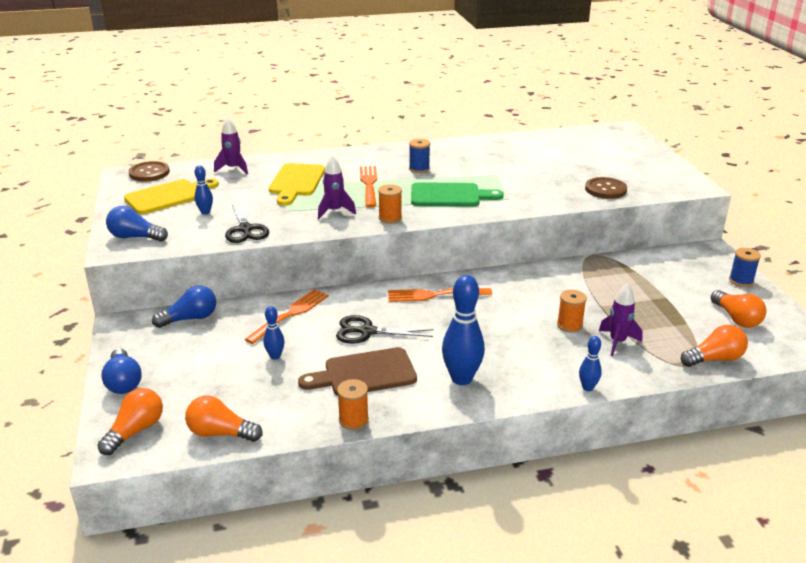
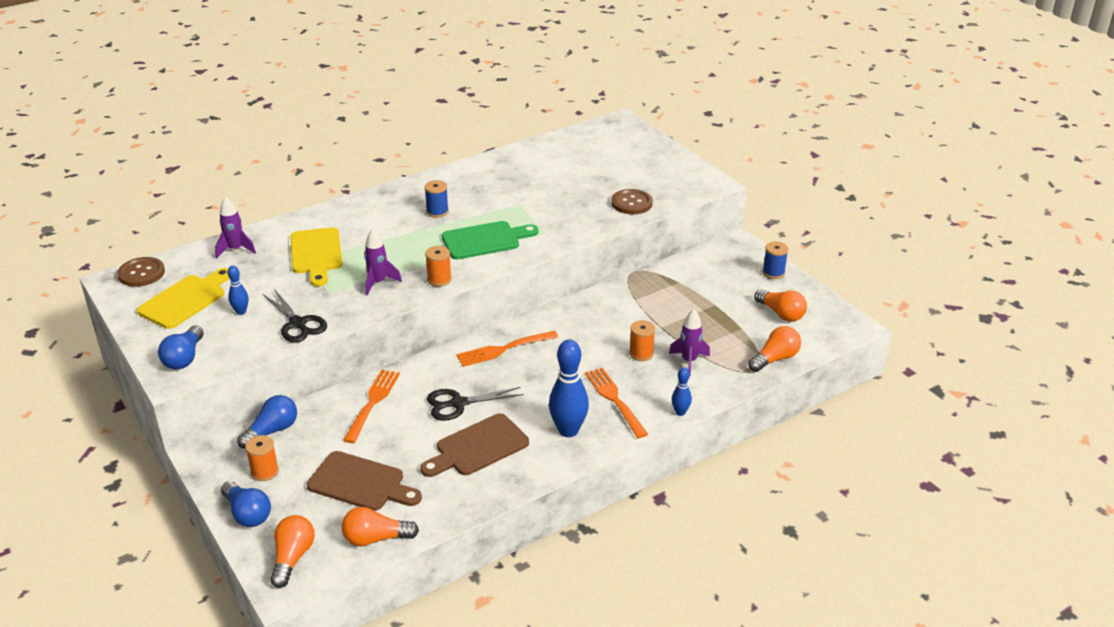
camera: 20 degrees left, 5 degrees up
blue light bulb [106,206,168,242] -> blue light bulb turned 75 degrees counterclockwise [158,325,204,370]
blue bowling pin [263,306,285,360] -> none
orange spool [337,379,369,430] -> orange spool moved to [245,435,279,481]
orange fork [360,166,377,208] -> orange fork moved to [585,368,648,438]
none -> brown cutting board [307,451,422,511]

